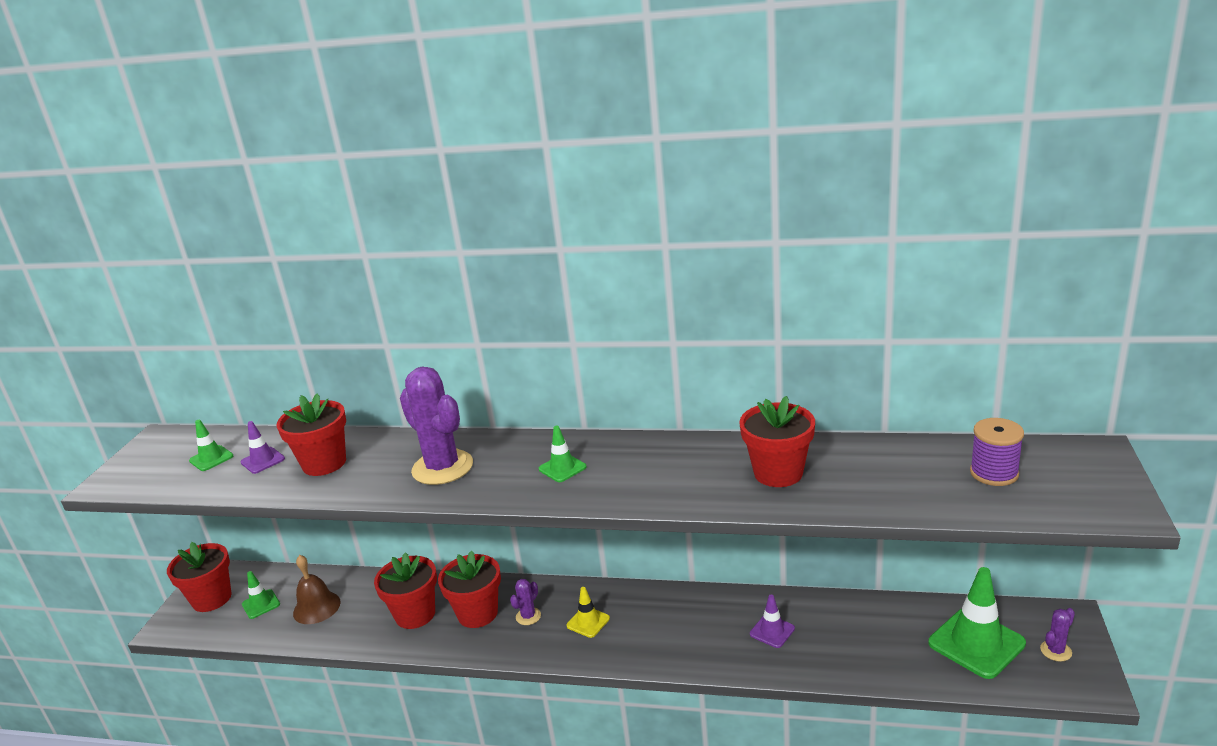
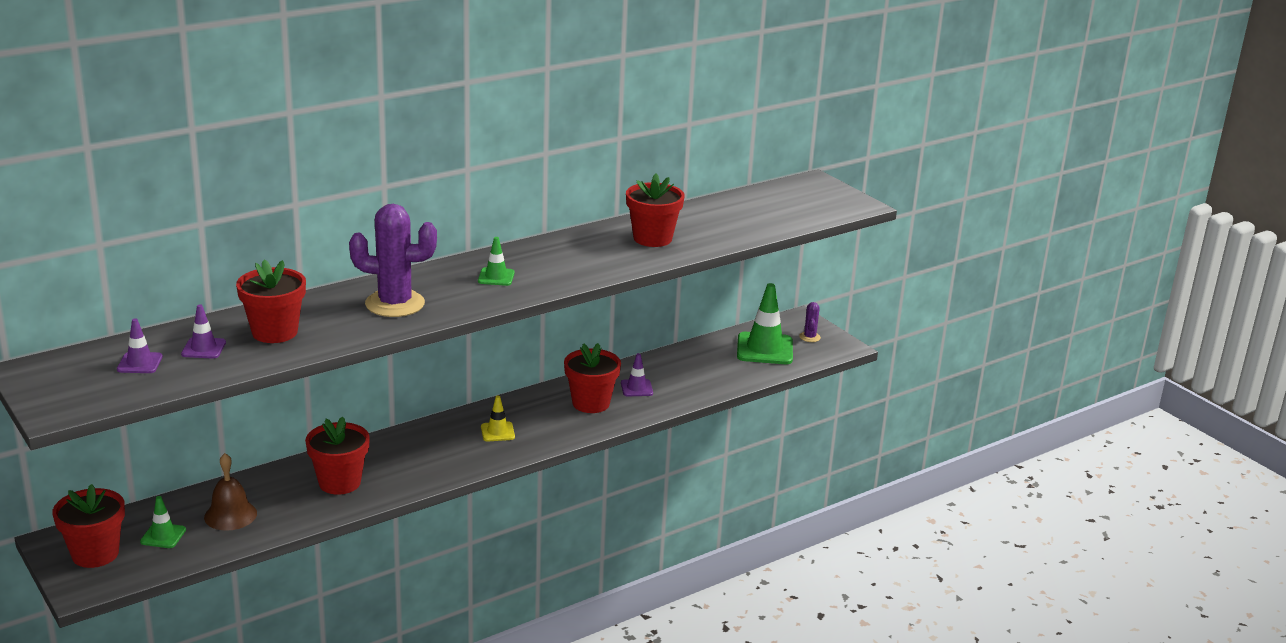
camera: 50 degrees left, 0 degrees up
green traffic cone [189,420,233,471] -> purple traffic cone [117,318,163,373]
red flower pot [438,551,501,628] -> red flower pot moved to [564,343,621,413]
purple cactus [510,579,541,625] -> none
purple spool [970,418,1024,486] -> none

